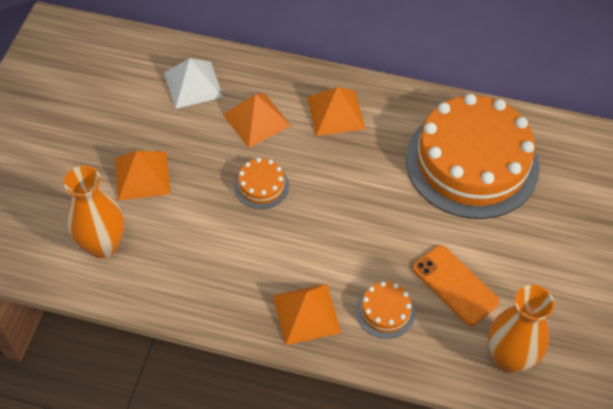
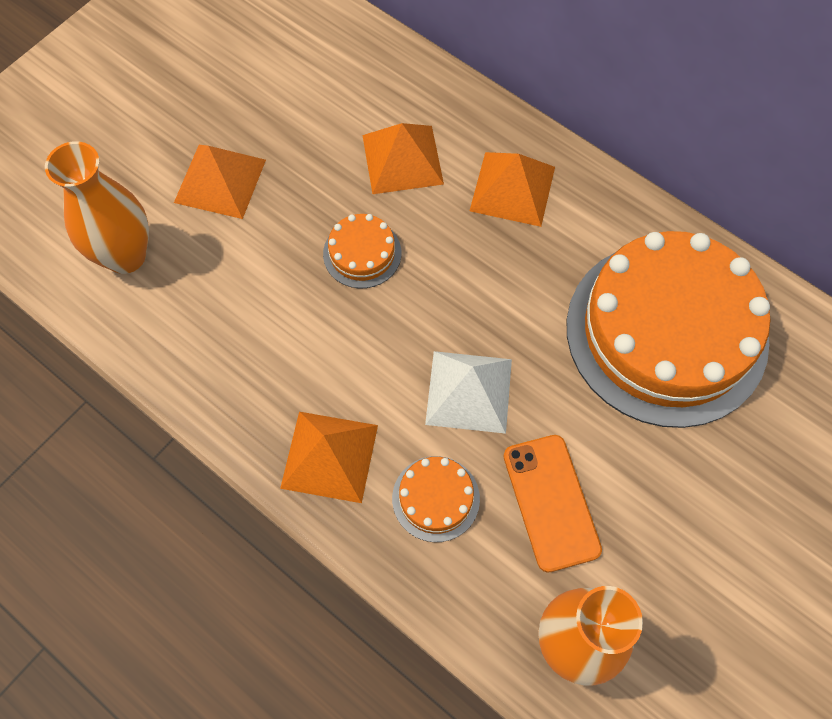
camera: 25 degrees right, 10 degrees up
white pyramid [164,58,223,109] -> white pyramid moved to [425,351,512,434]

